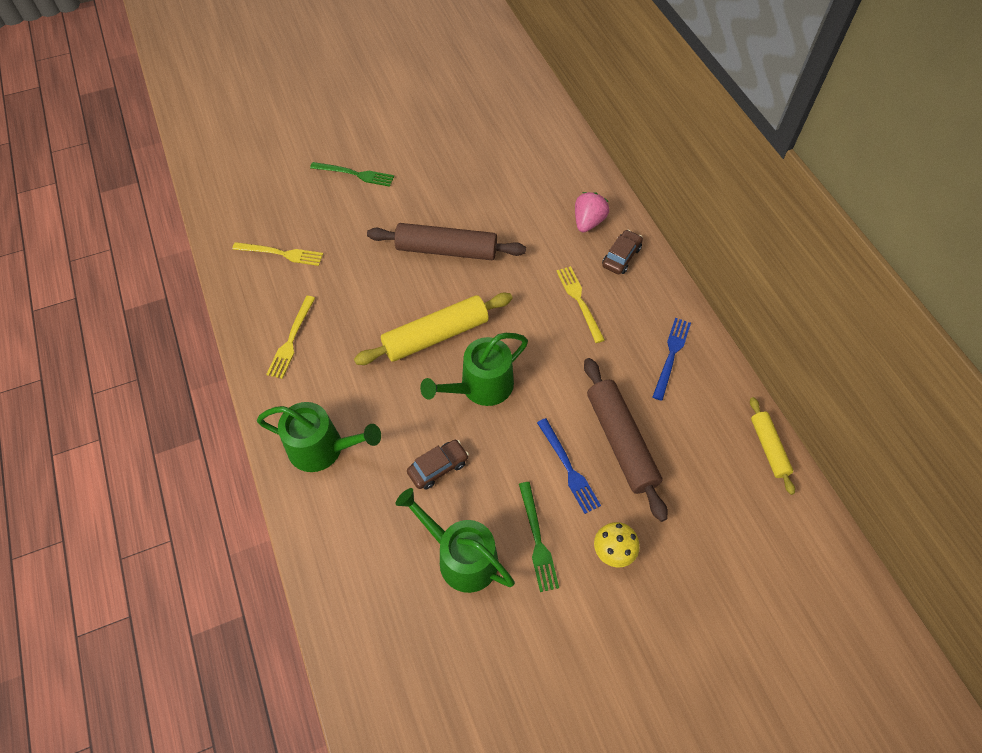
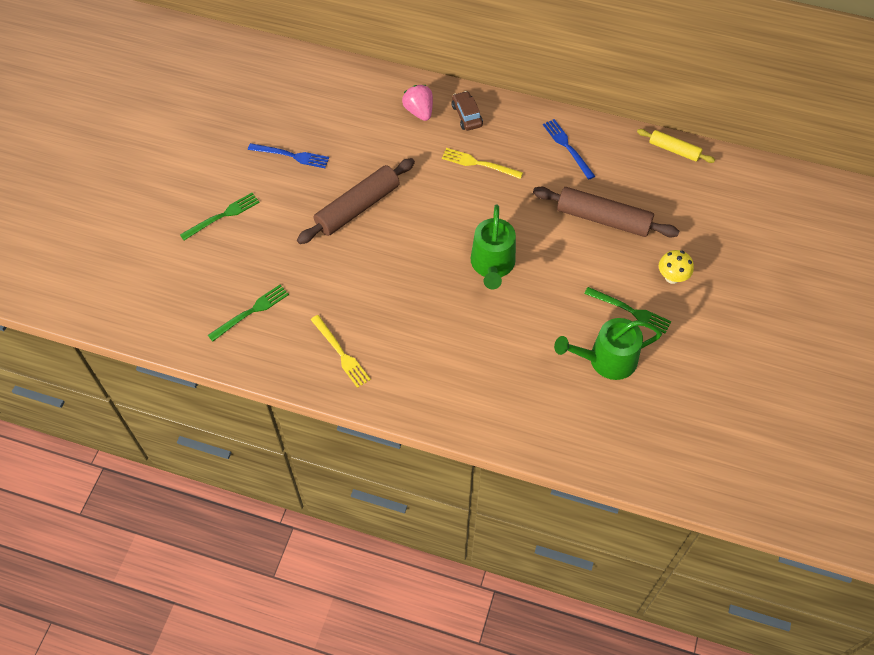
camera: 50 degrees left, 0 degrees up
yellow fork [232,242,323,266] -> green fork [208,285,289,342]
green watering can [257,402,381,472] -> none
yellow rolling pin [354,293,513,365] -> none
brown car [407,440,469,490] -> none
blue fork [537,418,601,514] -> blue fork moved to [248,143,329,168]

